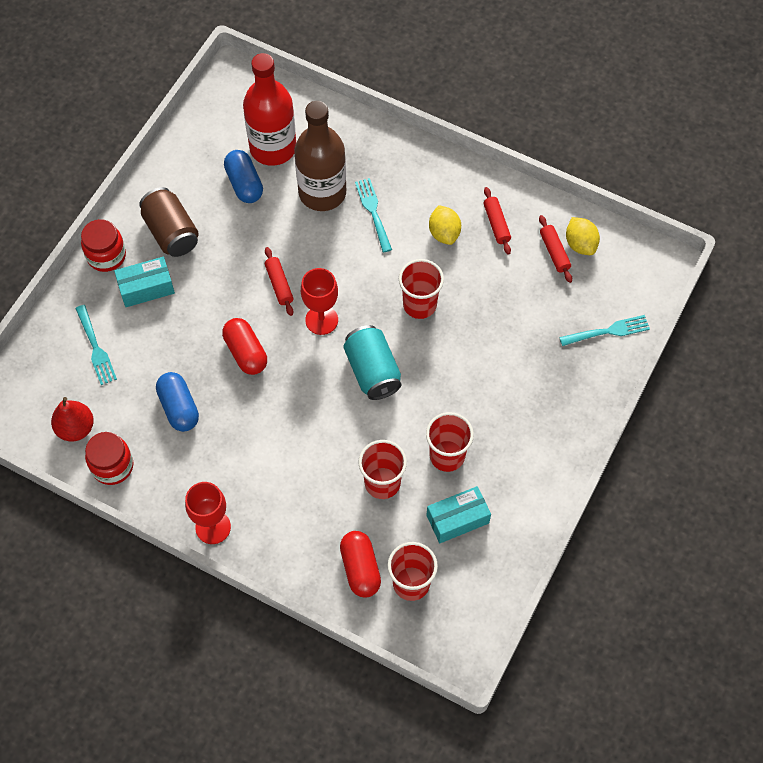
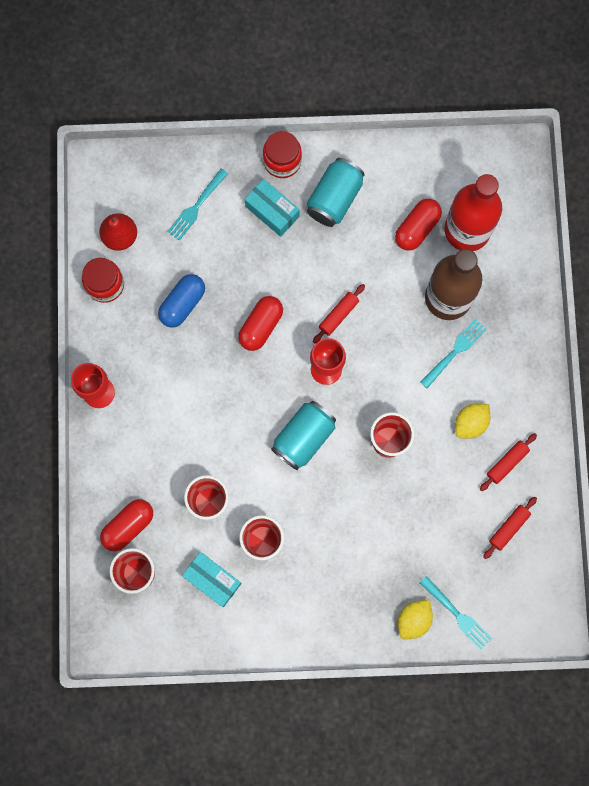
camera: 60 degrees right, 15 degrees up
brown can [139,187,199,257] -> turquoise can [307,158,365,227]
blue capsule [224,150,263,203] -> red capsule [395,199,442,251]
yellow lemon [566,217,600,255] -> yellow lemon moved to [398,600,433,640]

